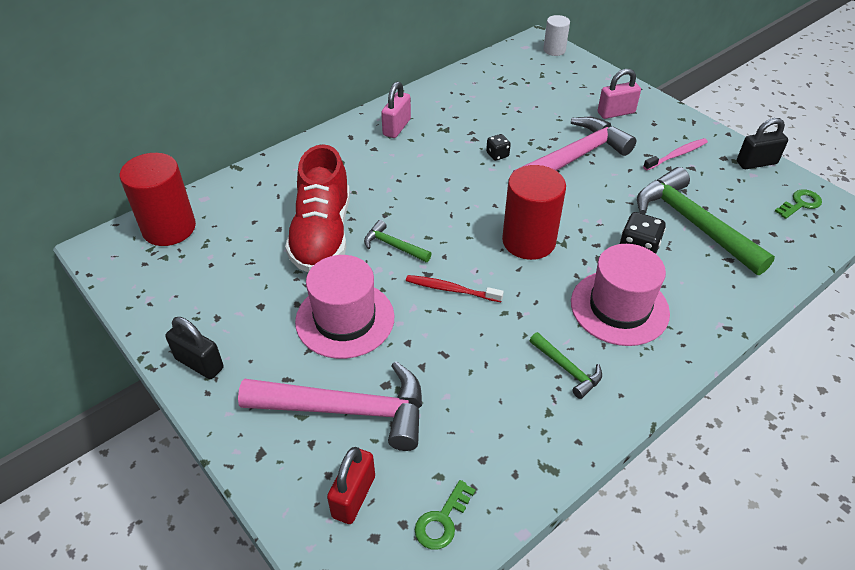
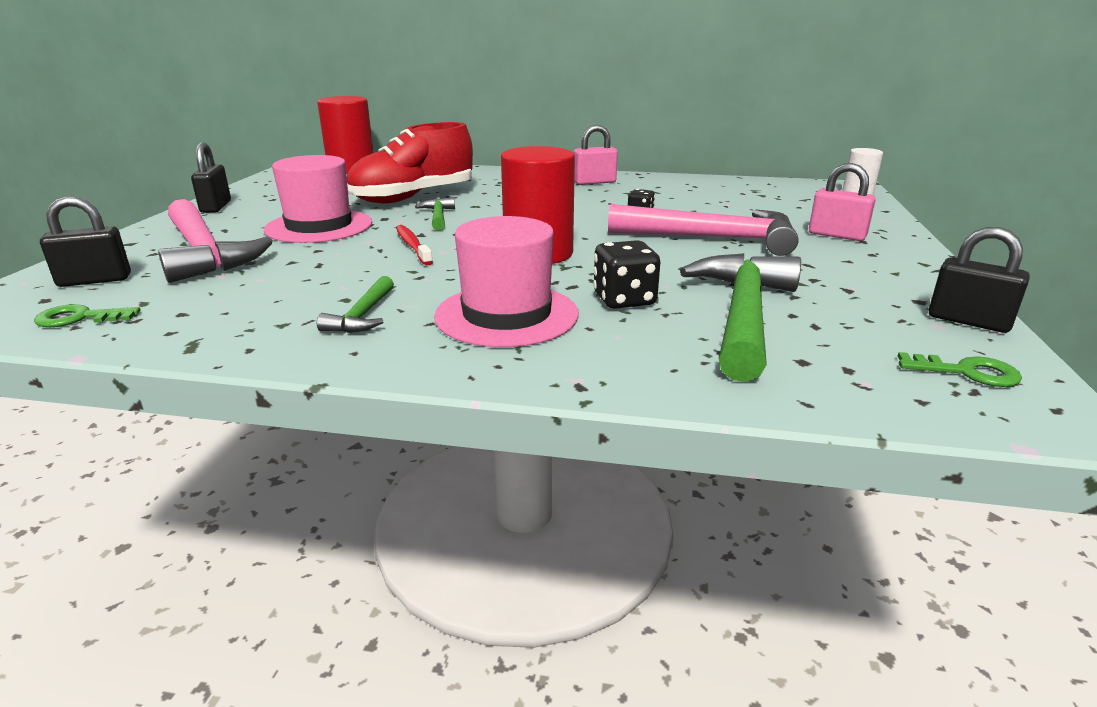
camera: 50 degrees right, 20 degrees down
red padlock [327,447,375,524] -> black padlock [40,196,131,287]
pink toothbrush [643,138,708,170] -> none

